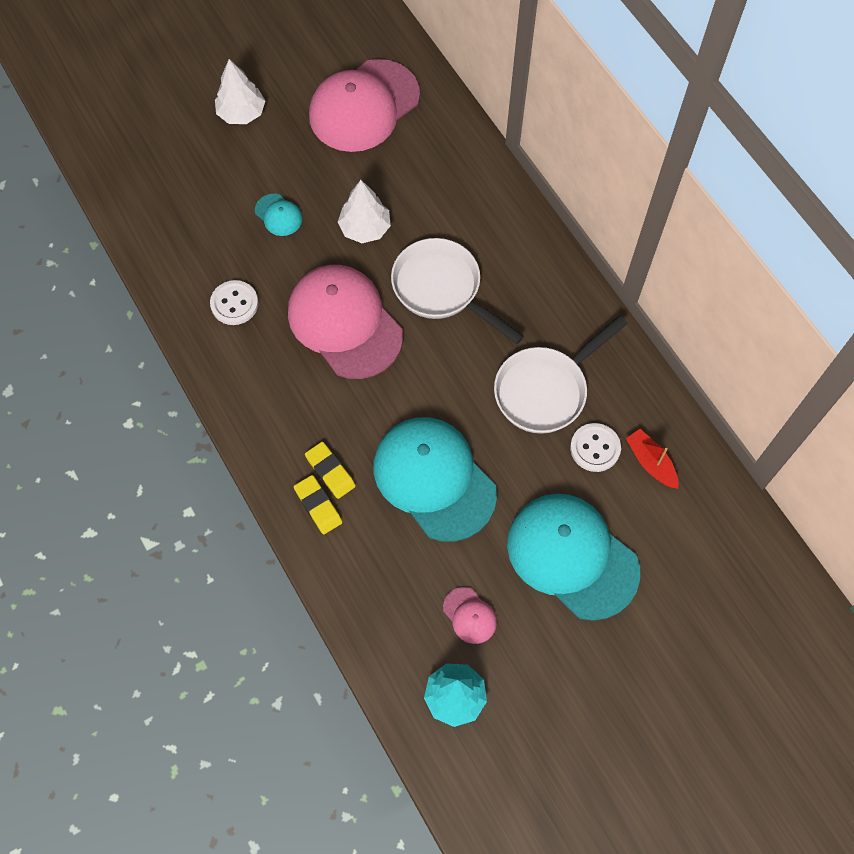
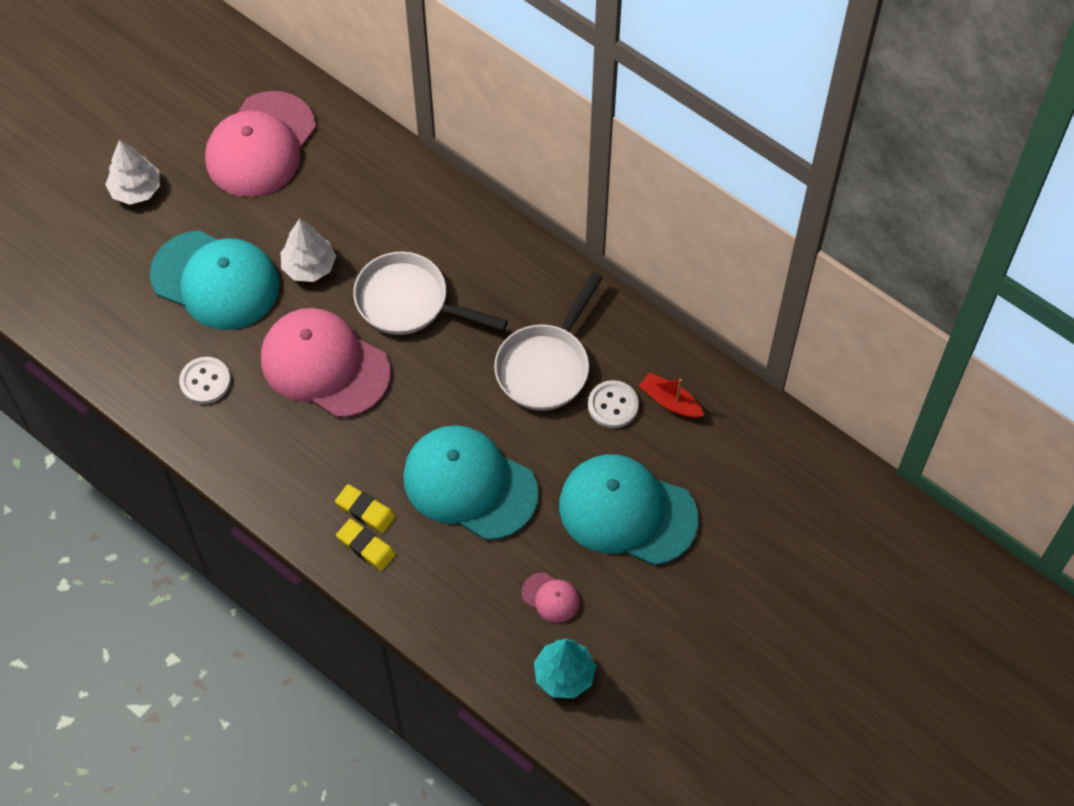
camera: 20 degrees left, 5 degrees down
turquoise cap [255,194,302,236] -> turquoise cap [150,230,279,330], size x2.38

